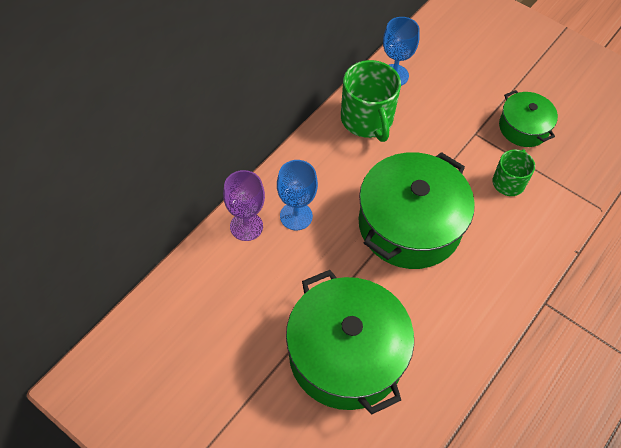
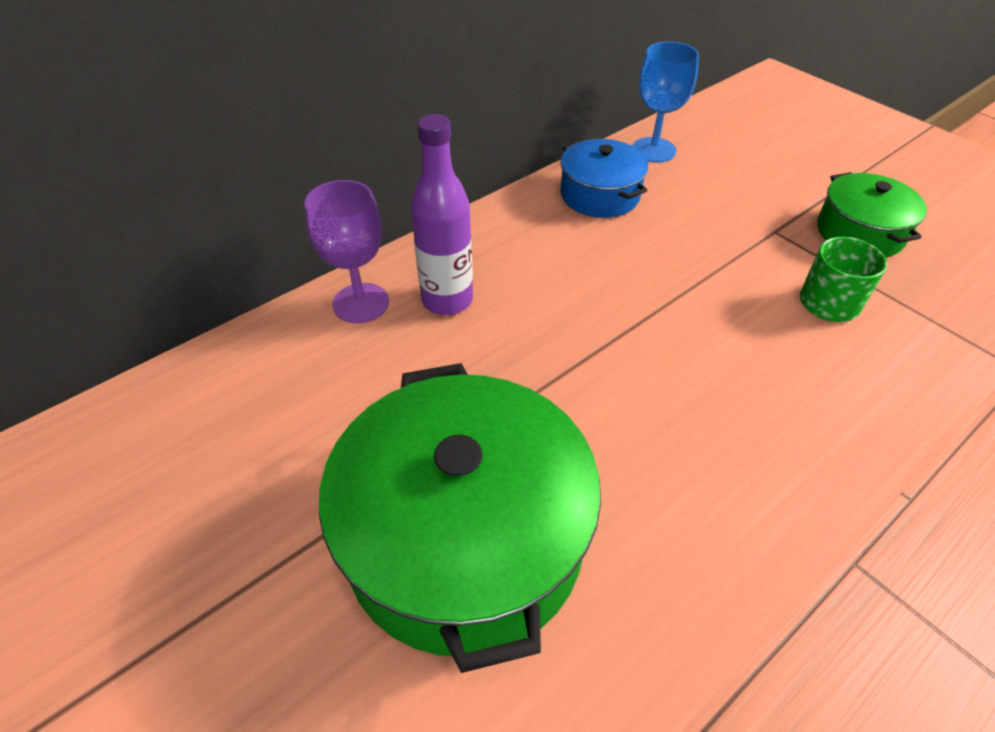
camera: 15 degrees right, 10 degrees down
blue goblet [277,160,318,230] -> purple bottle [411,114,473,315]
green mug [341,60,401,142] -> blue pot [560,139,648,218]
green pot [358,152,475,269] -> none

